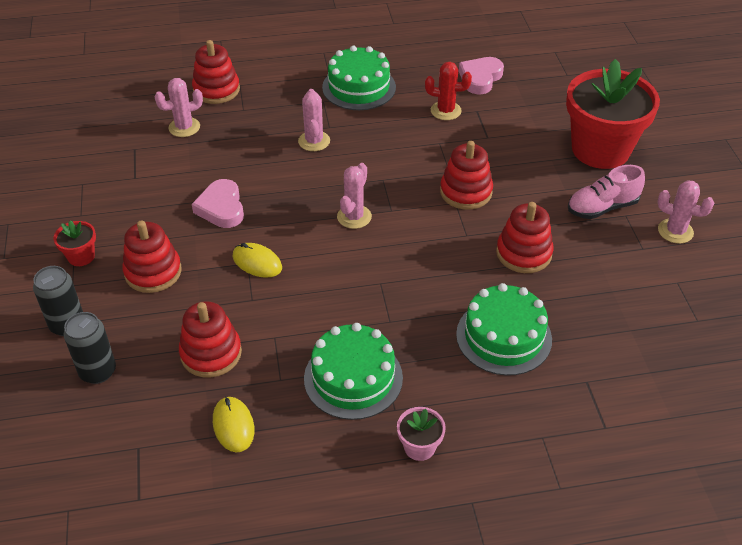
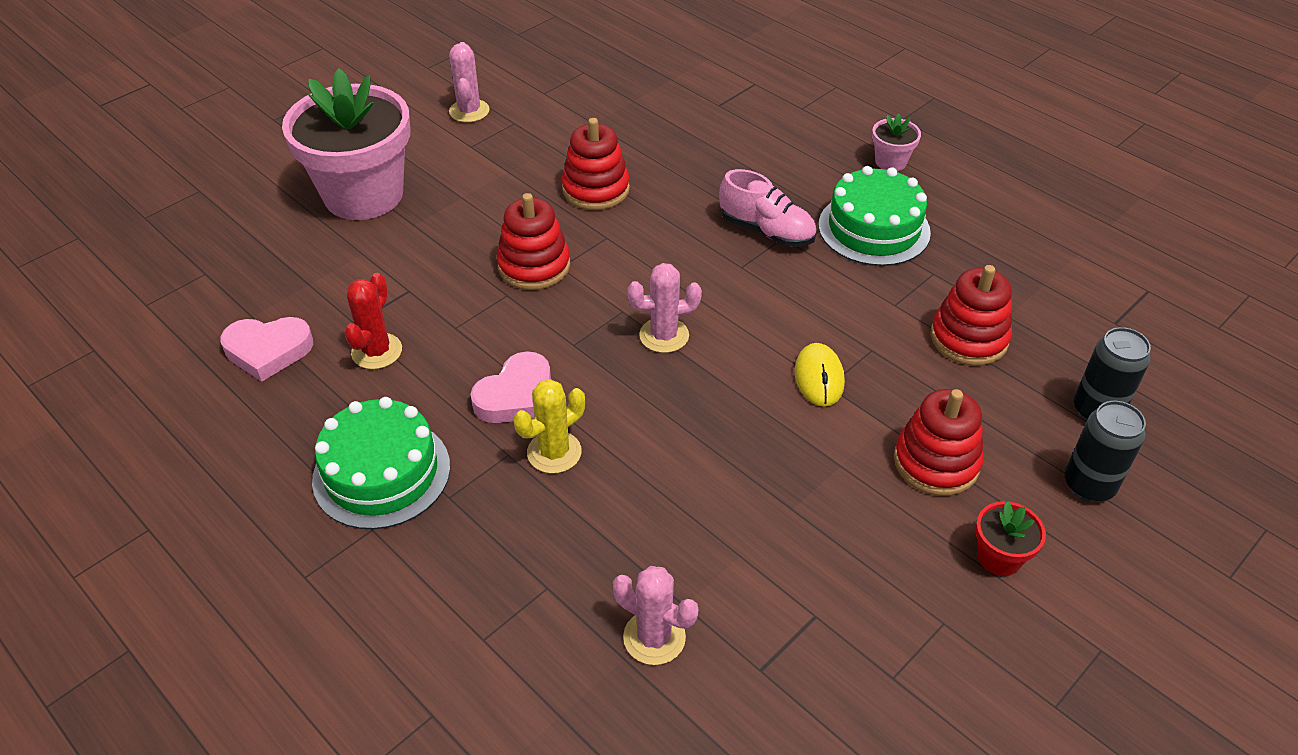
camera: 125 degrees left, 0 degrees up
red stacking toy [192,40,240,104] -> none
pink heart [192,179,244,228] -> pink heart moved to [470,351,551,423]
yellow mouse [213,396,255,452] -> none
pink cactus [298,89,330,151] -> yellow cactus [514,379,585,474]
red cactus [425,62,472,120] -> red cactus turned 45 degrees clockwise [344,273,402,369]
green cake [456,283,552,376] -> none
red flower pot [566,59,660,169] -> pink flower pot [282,68,410,220]
pink shoe [568,165,645,219] -> pink shoe moved to [719,169,817,247]

